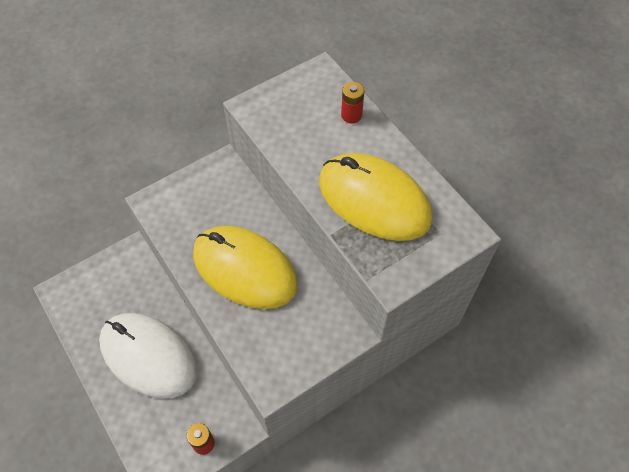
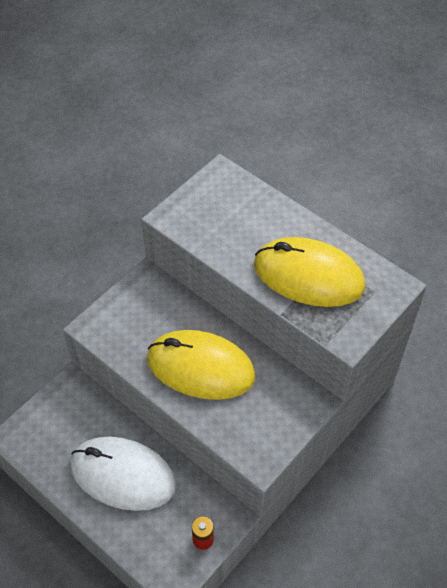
camera: 15 degrees left, 5 degrees down
red battery [341,82,364,123] -> none

